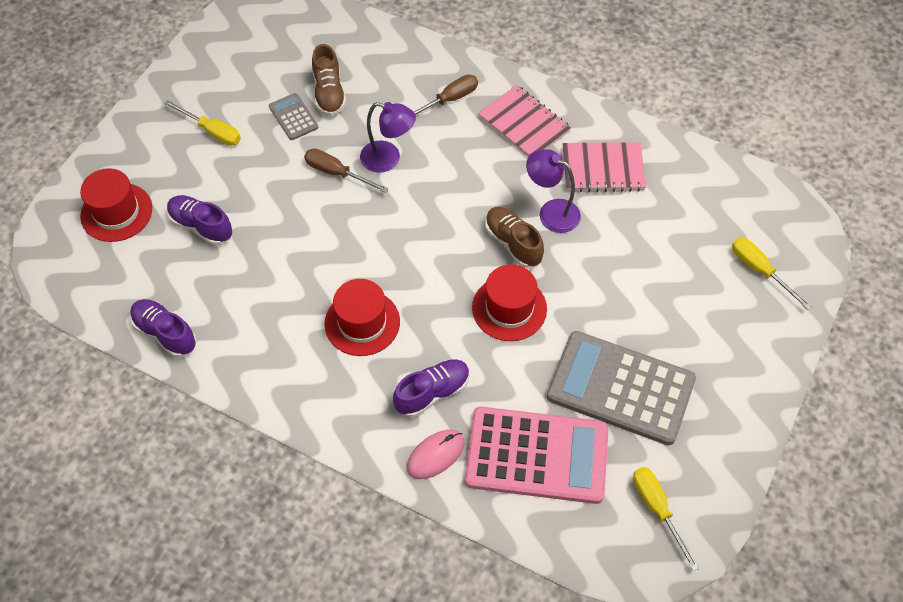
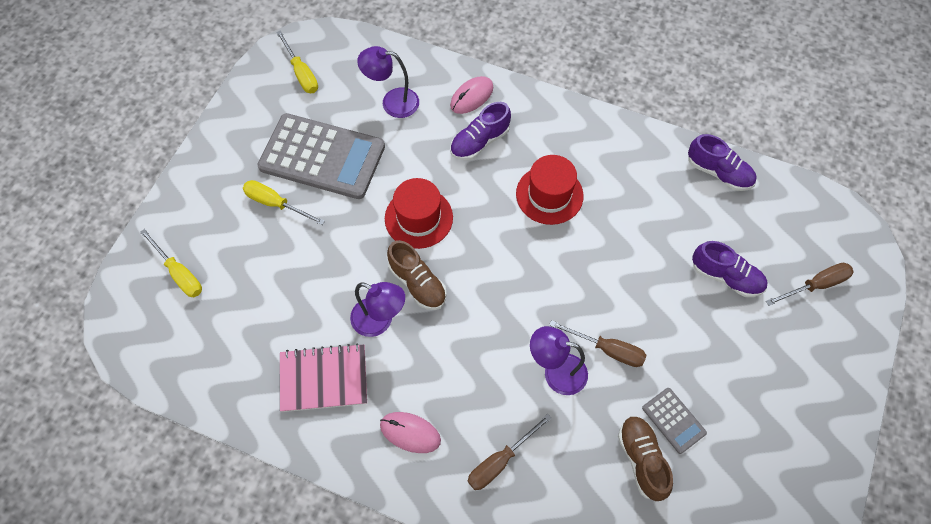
camera: 175 degrees right, 5 degrees up
red hat [80,168,152,242] -> brown screwdriver [766,263,854,306]
yellow screwdriver [164,100,241,146] -> yellow screwdriver moved to [243,180,325,225]
pink calculator [465,407,609,504] -> purple lamp [357,46,419,118]
pink notebook [478,85,571,157] -> pink mouse [380,412,441,453]

